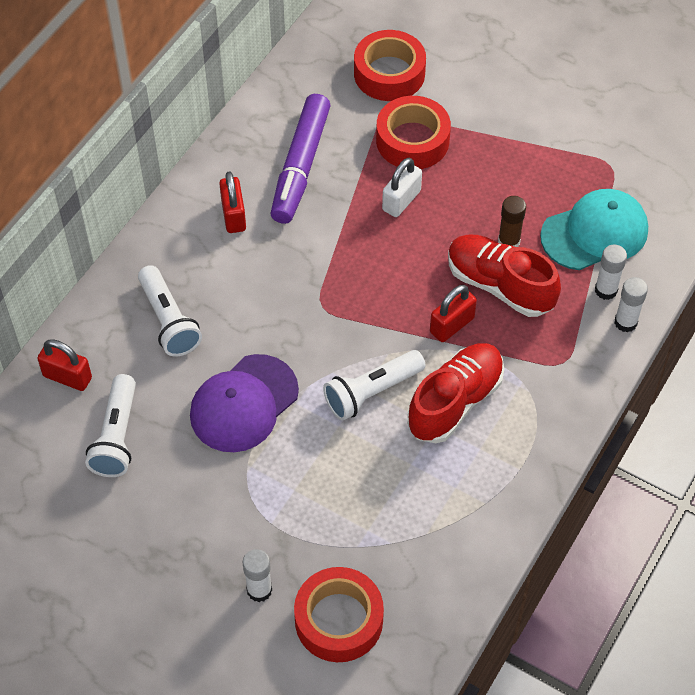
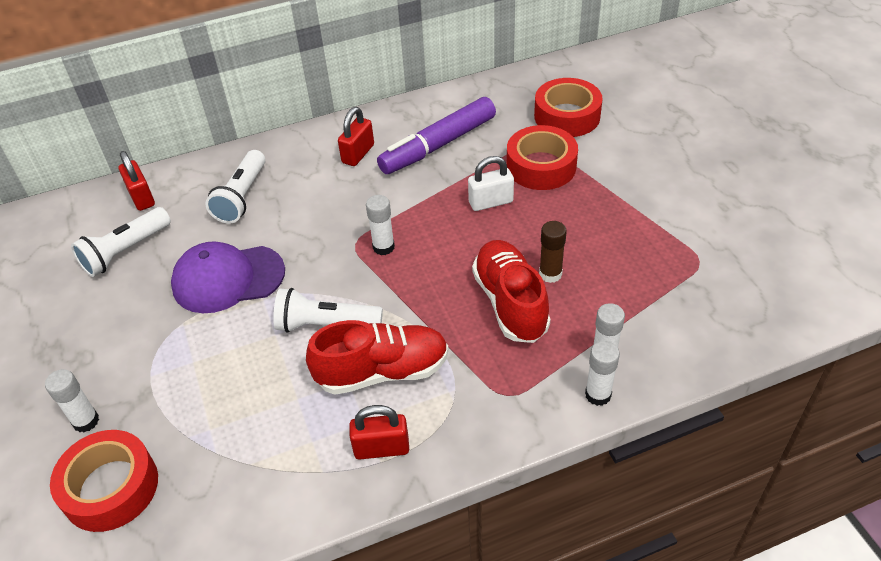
camera: 40 degrees right, 10 degrees down
red padlock [430,285,477,342] -> red padlock moved to [349,405,409,460]
turquoise cap [540,189,648,270] -> none
none -> white glue stick [366,195,395,255]

